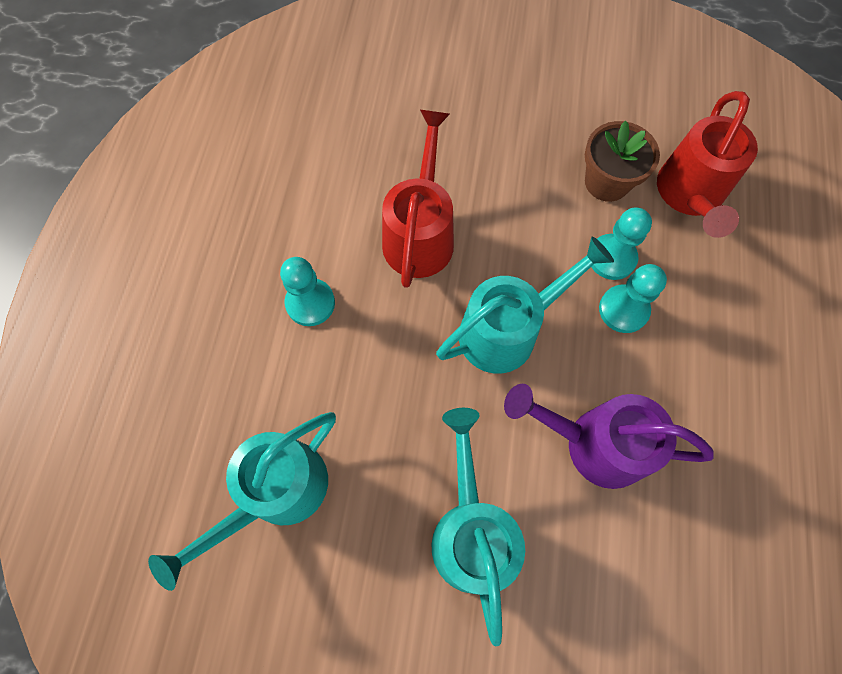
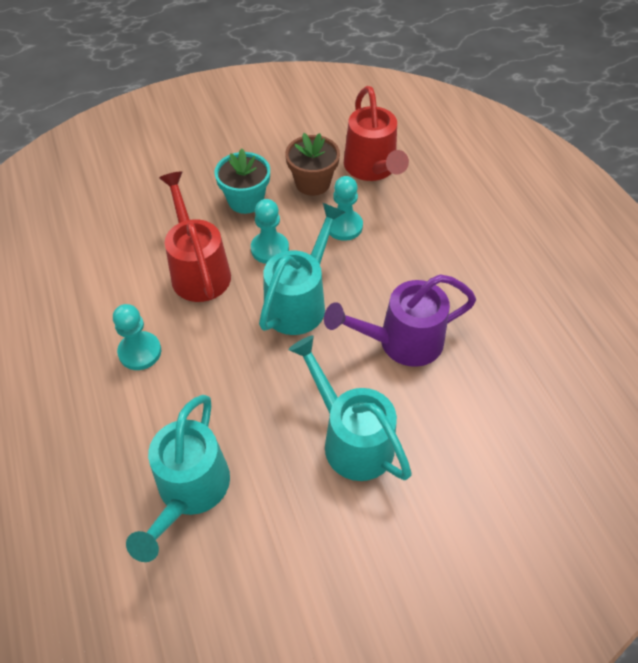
camera: 30 degrees left, 15 degrees down
turquoise pawn [599,264,667,333] -> turquoise pawn moved to [251,199,289,264]
none -> turquoise flower pot [214,149,270,214]

